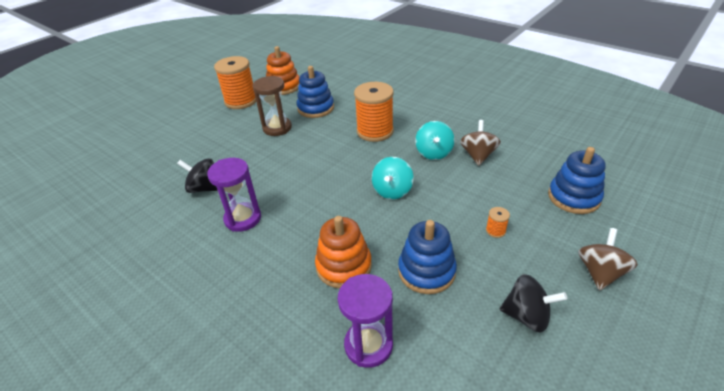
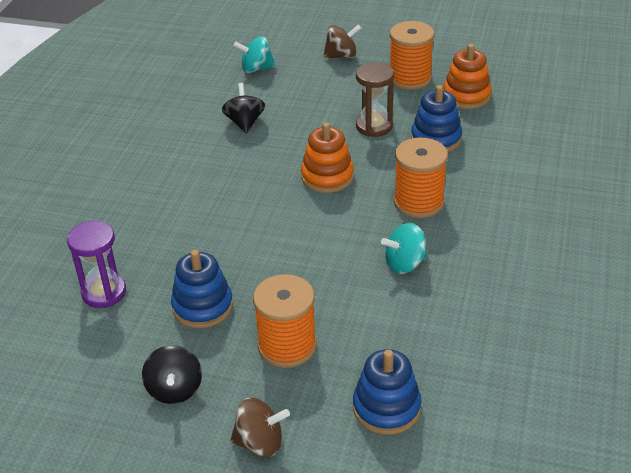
camera: 65 degrees right, 0 degrees up
purple hourglass [207,158,261,232] -> none
orange stacking toy [315,216,372,288] -> orange stacking toy moved to [301,122,354,193]
turquoise spinning top [372,157,414,199] -> turquoise spinning top moved to [234,36,276,73]
brown spinning top [460,120,501,166] -> brown spinning top moved to [323,25,361,58]
orange spool [486,207,510,238] -> orange spool [253,274,317,368], size x2.48

